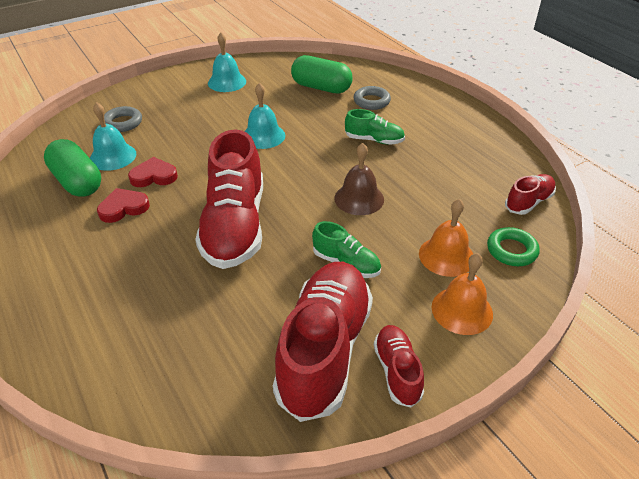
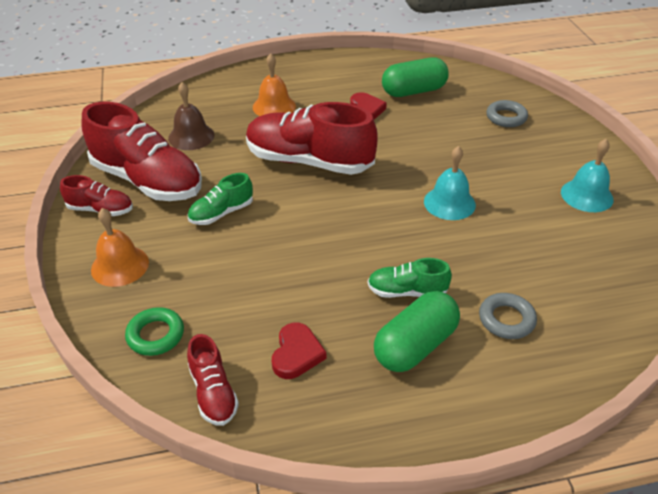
camera: 110 degrees right, 0 degrees up
turquoise bell [90,102,136,171] -> none
red heart [128,157,178,187] -> red heart moved to [272,323,326,379]
green capsule [291,55,353,93] -> green capsule moved to [374,291,460,372]
brown bell [335,143,384,215] -> brown bell moved to [168,82,214,150]
green shoe [345,109,405,145] -> green shoe turned 60 degrees clockwise [368,258,452,298]
orange bell [419,199,473,277] -> orange bell moved to [253,53,296,116]

